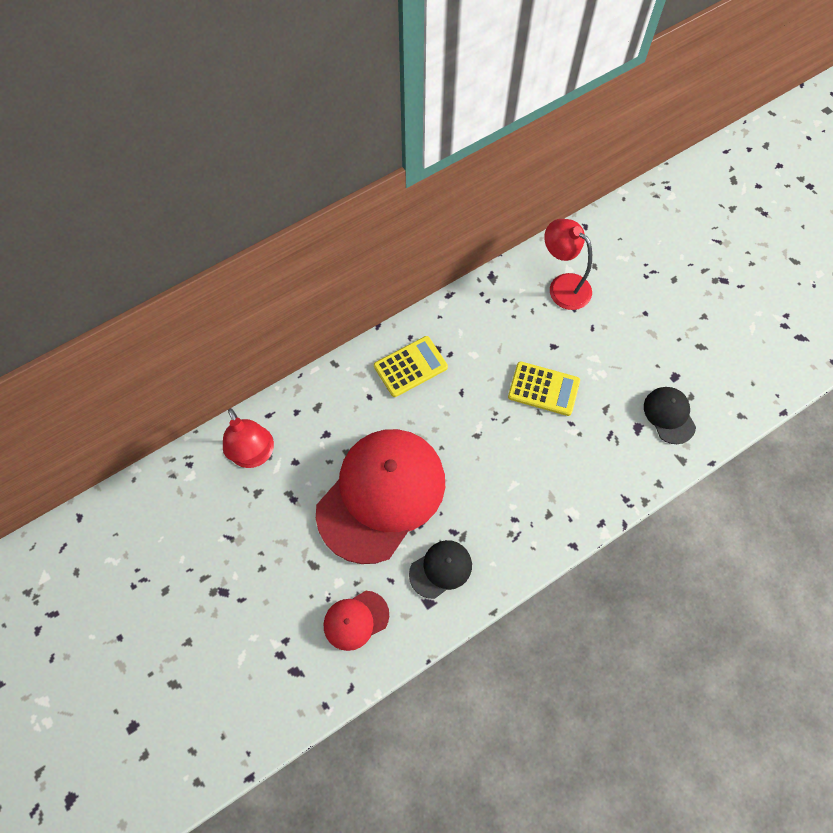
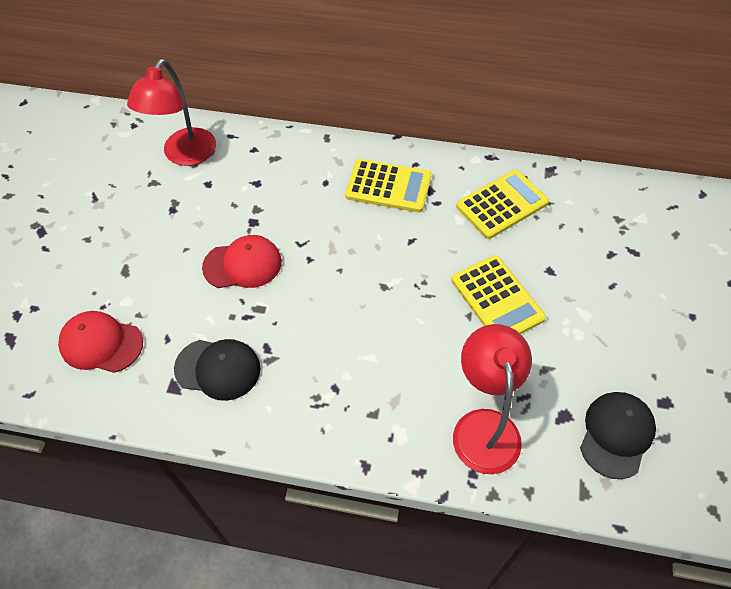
camera: 45 degrees right, 10 degrees down
red cap [316,429,445,564] -> red cap [202,235,282,288], size x0.44
red lamp [544,219,592,310] -> red lamp moved to [453,324,532,474]
none -> yellow calculator [456,170,549,239]

